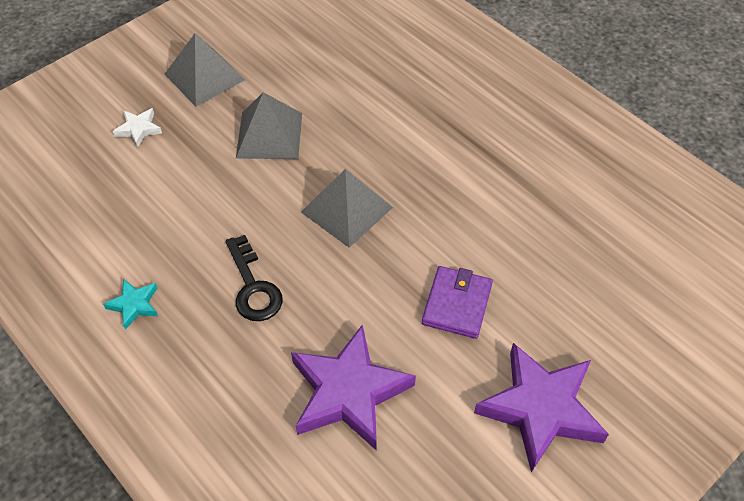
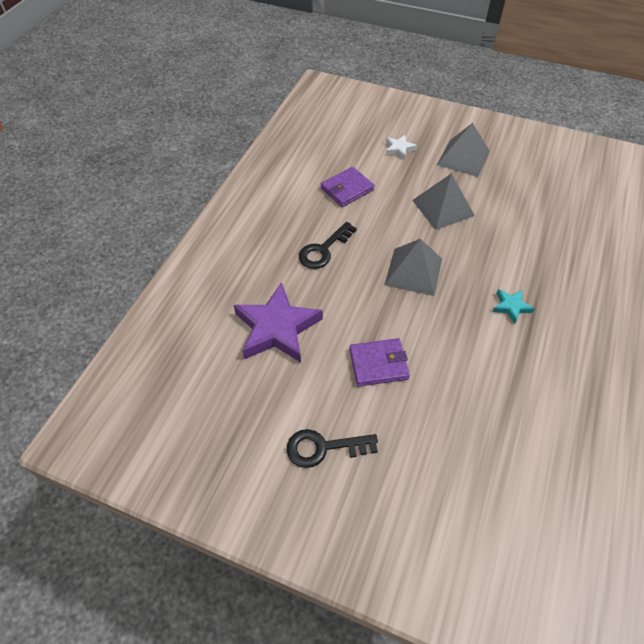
camera: 65 degrees right, 0 degrees up
turquoise star [103,278,158,330] -> turquoise star moved to [492,289,535,324]
purple star [474,343,609,472] -> black key [287,429,378,468]
none -> purple wallet [321,167,375,207]

